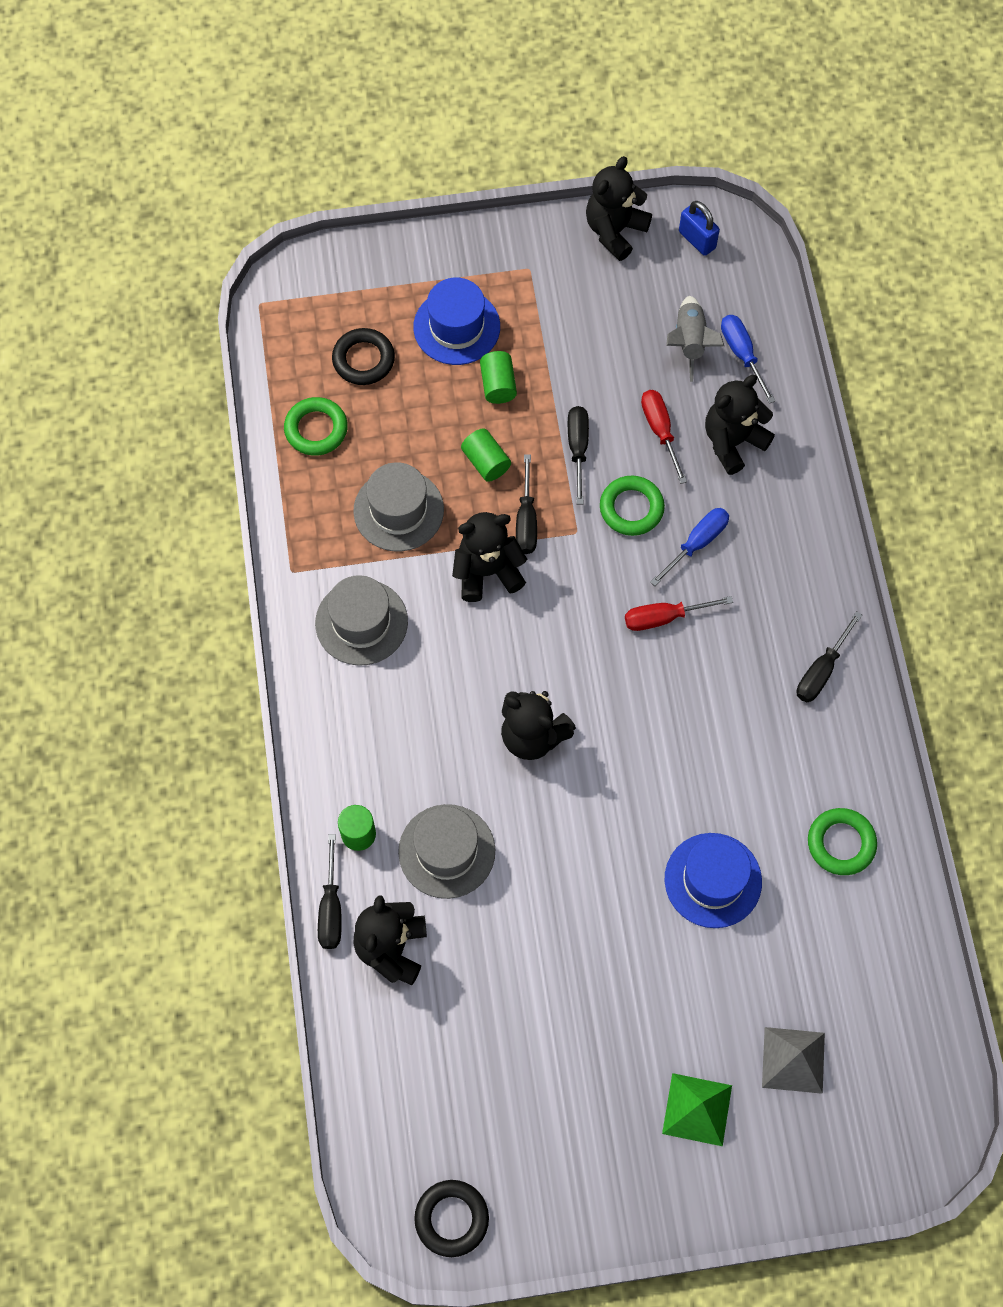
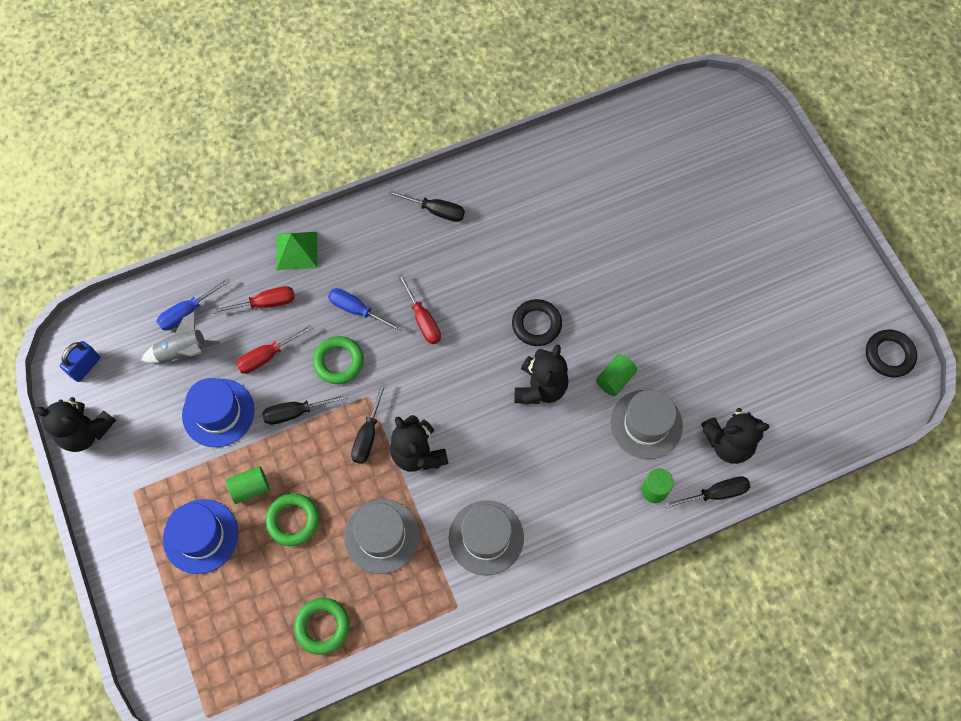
camera: 105 degrees left, 0 degrees up
black ring [332,328,395,385] -> black ring moved to [512,299,562,346]
green cylinder [461,428,511,482] -> green cylinder moved to [596,354,637,396]
black screwdriver [516,454,537,554] -> black screwdriver turned 120 degrees clockwise [351,382,386,464]
green pyramid [662,1073,732,1146] -> green pyramid moved to [276,232,317,270]
blue hat [664,833,762,928] -> blue hat moved to [182,378,255,447]
black teddy bear [705,375,775,475] -> red screwdriver [212,286,295,314]
grey pyramid [762,1027,825,1094] -> none
green ring [808,808,877,875] -> green ring moved to [265,493,319,546]

